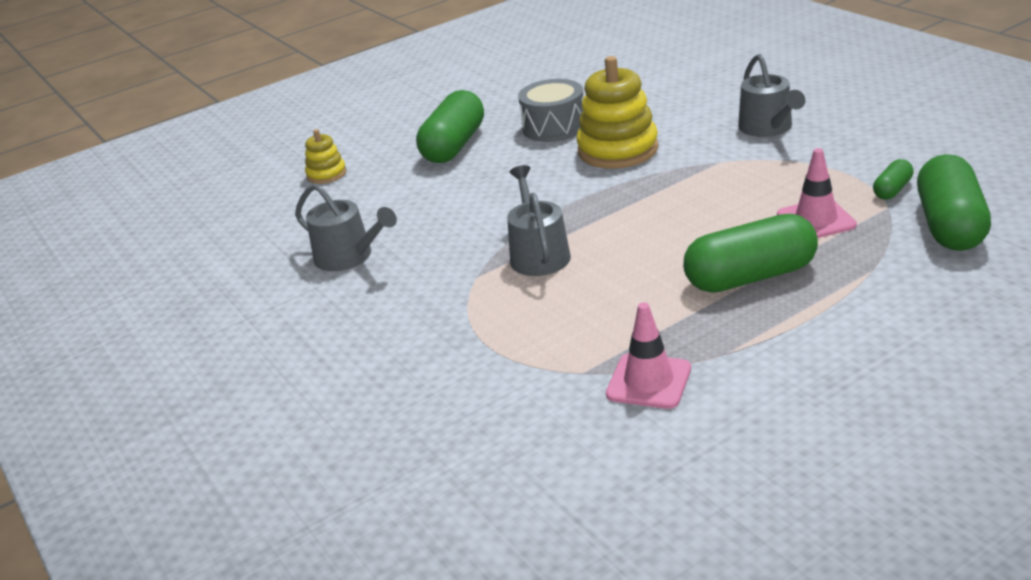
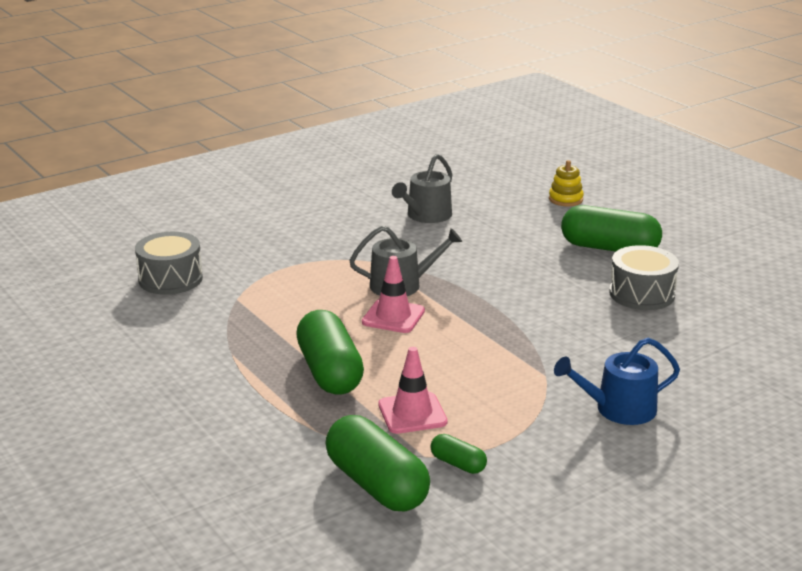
camera: 85 degrees right, 5 degrees down
yellow stacking toy [576,56,659,169] -> none
pink traffic cone [606,302,691,409] -> pink traffic cone moved to [362,256,425,333]
grey watering can [738,54,805,137] -> blue watering can [554,338,680,425]
green capsule [917,154,991,251] -> green capsule turned 45 degrees clockwise [326,415,430,511]
none -> grey drum [135,232,203,295]

